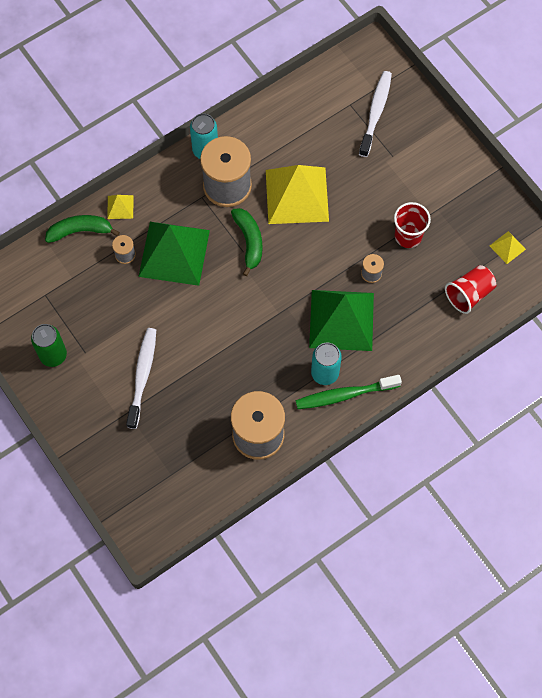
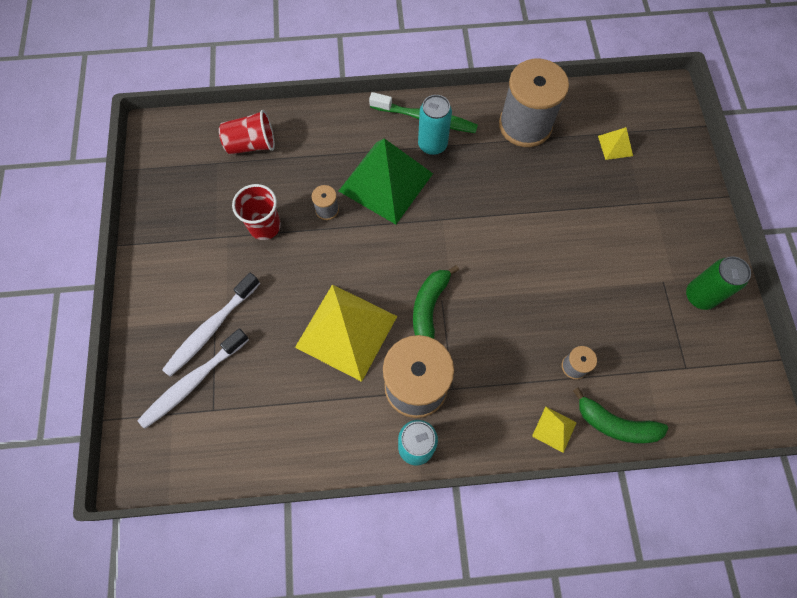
camera: 150 degrees left, 0 degrees up
white toothbrush [126,328,156,429] -> white toothbrush moved to [162,273,260,377]
green pyramid [138,222,210,286] -> none
yellow pyramid [490,231,526,264] -> yellow pyramid moved to [598,127,633,160]

